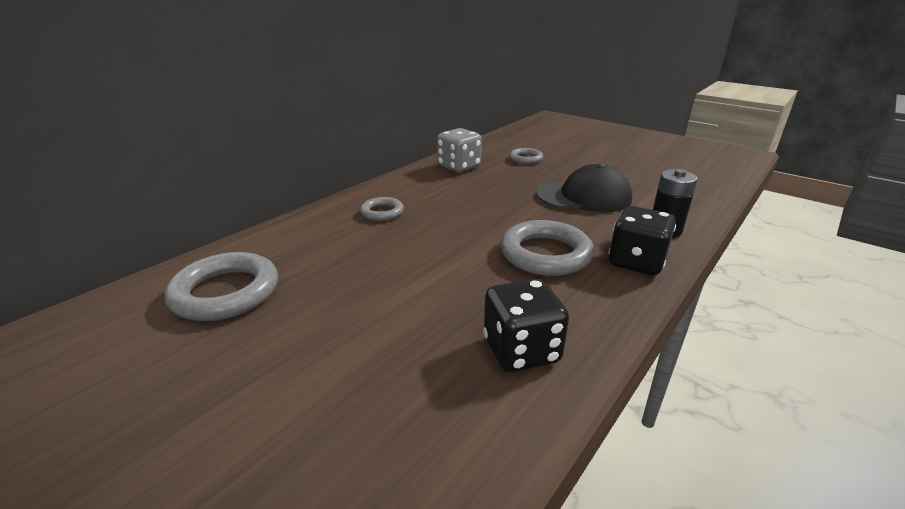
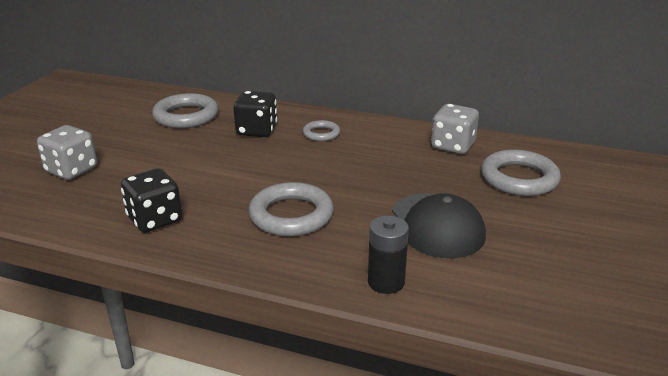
camera: 70 degrees right, 0 degrees up
grey ring [509,148,543,164] -> grey ring [481,149,561,196], size x1.81
black dice [608,206,676,275] -> black dice moved to [234,91,277,137]
none -> grey dice [37,125,97,180]

